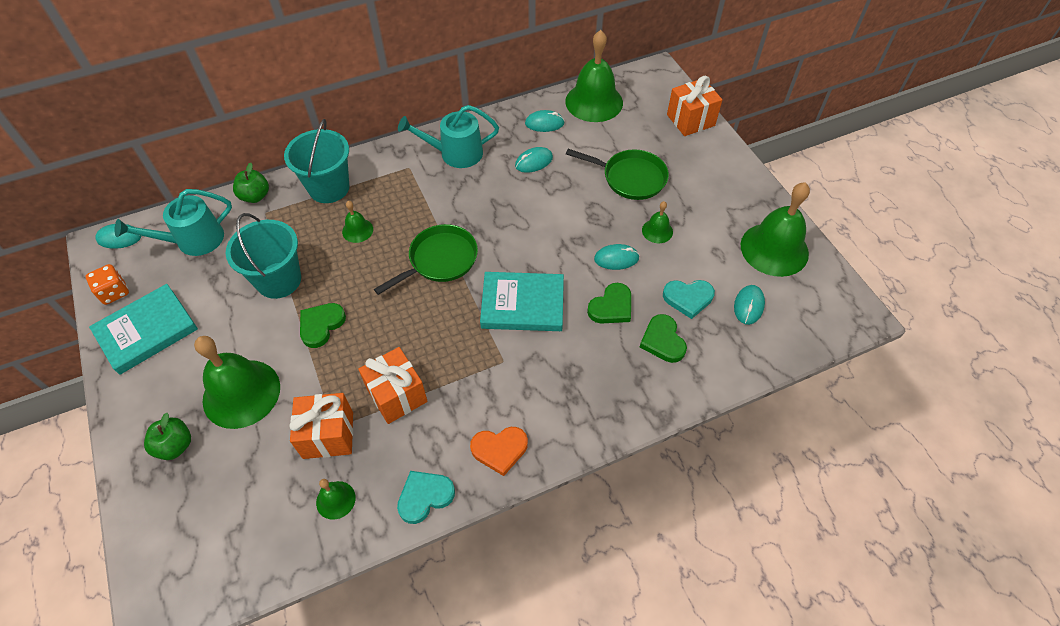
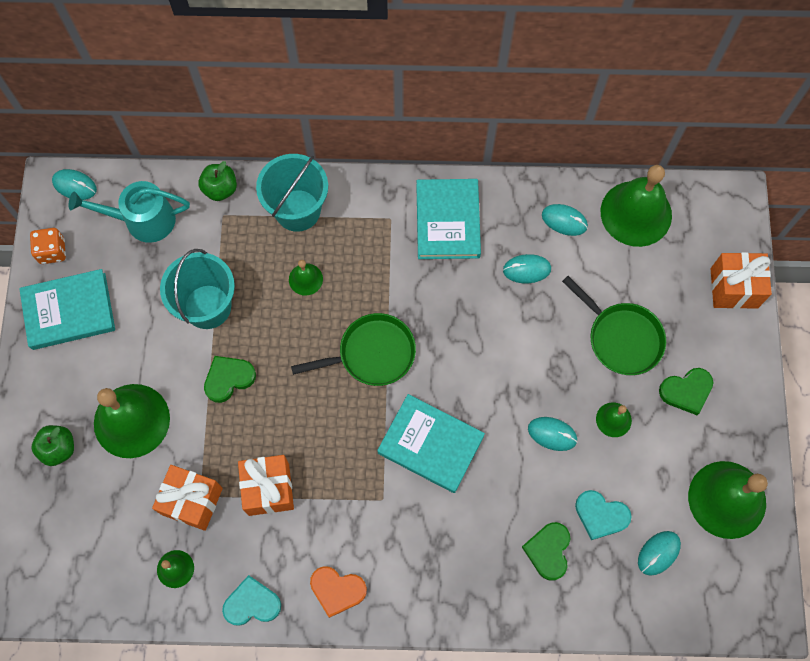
camera: 25 degrees right, 15 degrees up
turquoise watering can [398,105,499,168] -> turquoise book [416,179,481,259]
green heart [587,283,631,323] -> green heart moved to [659,368,714,415]

